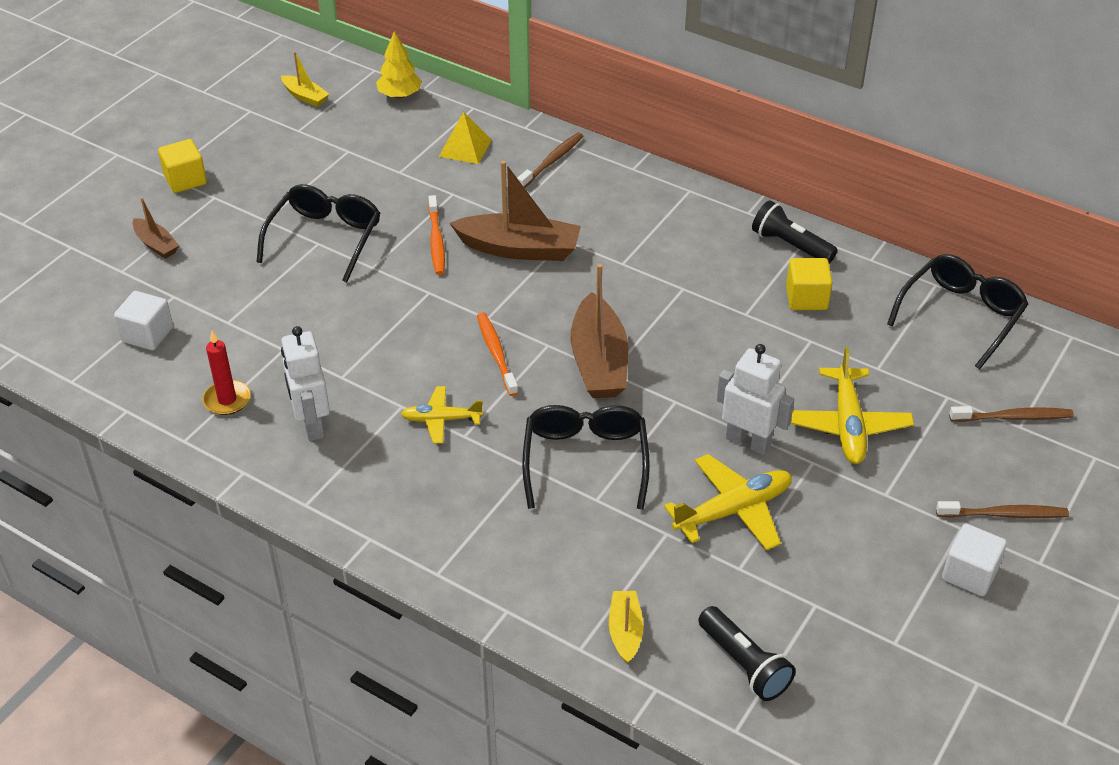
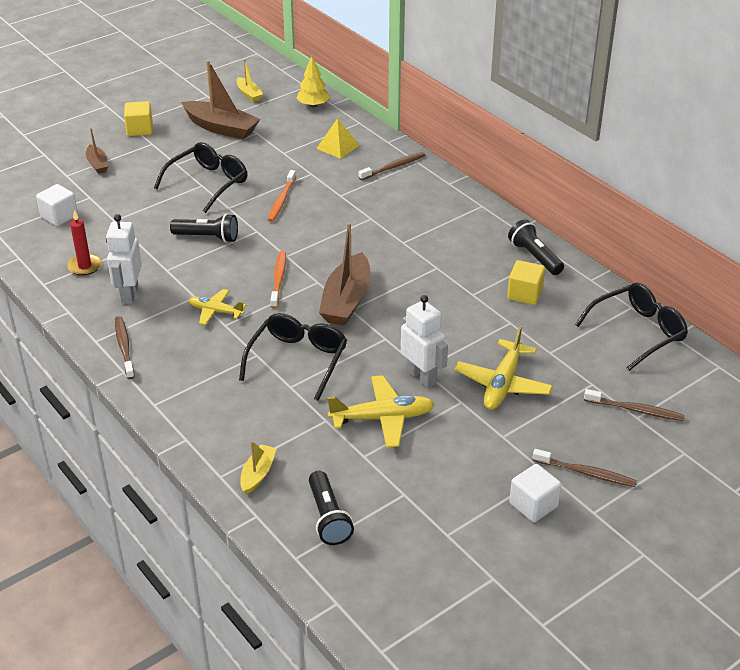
camera: 20 degrees right, 5 degrees down
brown boat [450,161,581,261] -> brown boat moved to [181,60,260,140]
none -> brown toothbrush [115,316,135,379]
none -> black flashlight [170,214,238,243]

